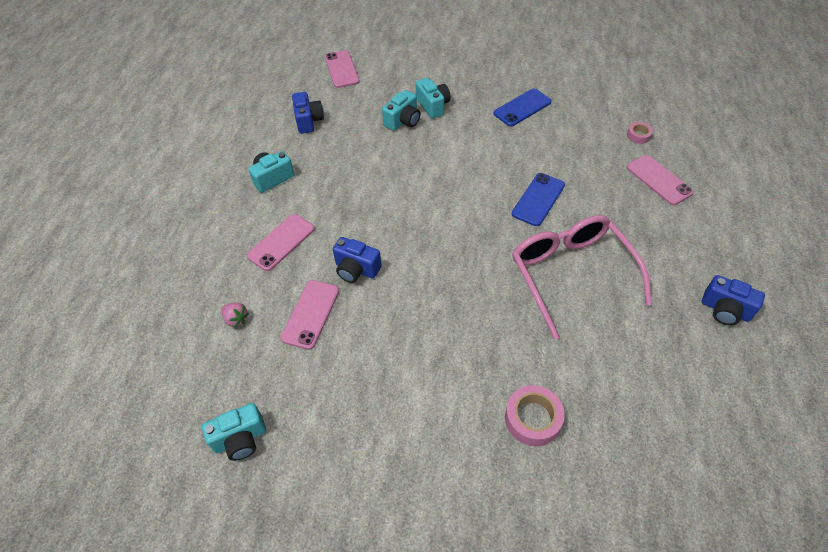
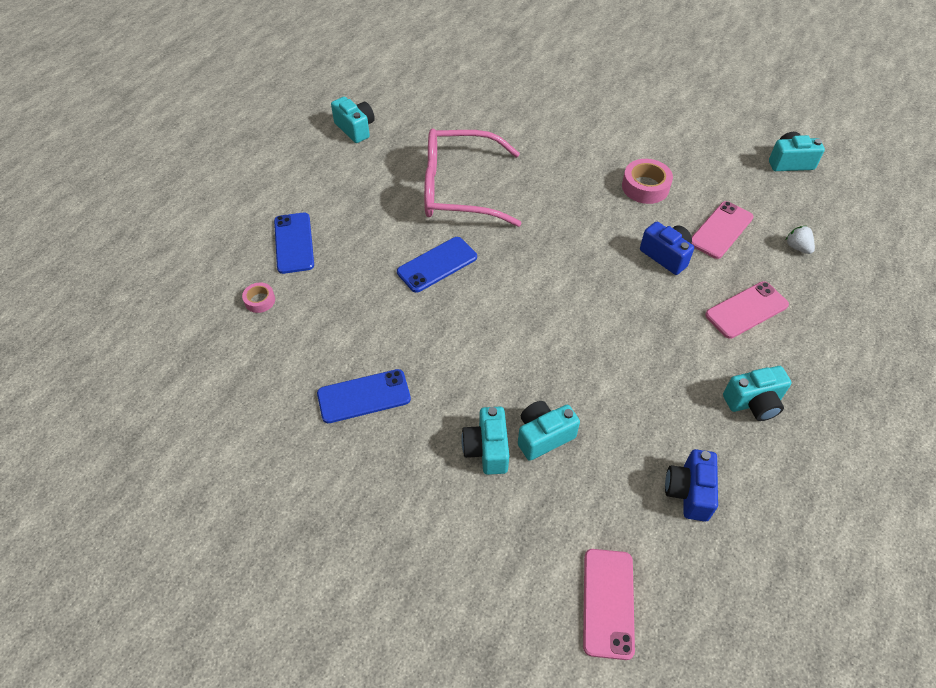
camera: 160 degrees left, 0 degrees up
pink strawberry [221,303,249,328] -> white strawberry [786,226,815,254]
pink tape [505,385,565,446] -> pink tape moved to [622,159,673,204]
pink glasses [512,215,652,339] -> pink glasses turned 90 degrees clockwise [424,128,521,227]
pink phone [626,155,694,205] -> blue phone [274,213,314,274]
blue camera [702,275,765,325] -> turquoise camera [331,97,375,143]

